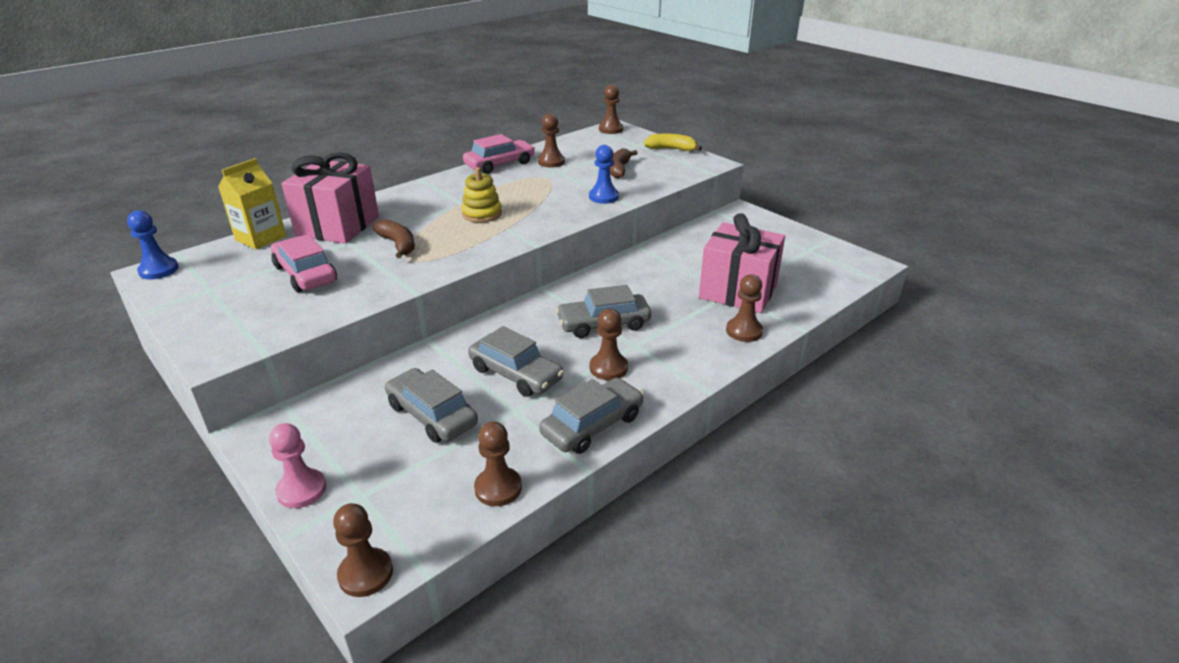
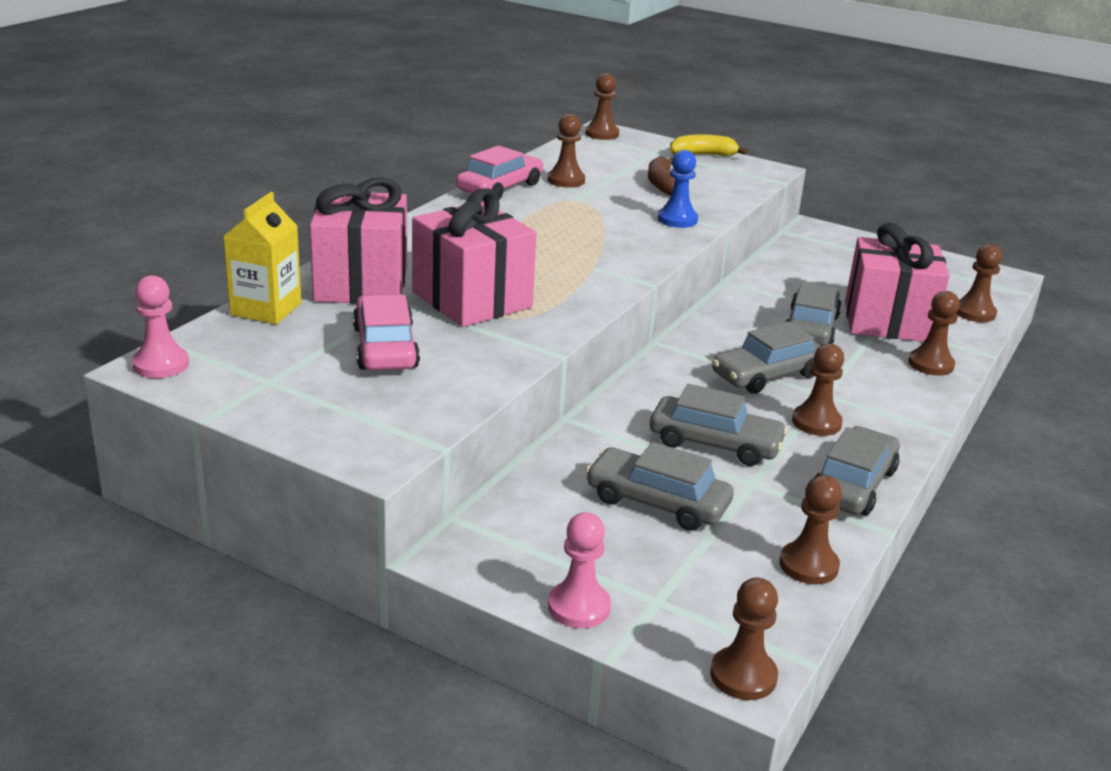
camera: 20 degrees left, 5 degrees down
blue pawn [127,210,179,279] -> pink pawn [132,275,189,378]
pink car [271,234,337,292] -> pink car turned 45 degrees clockwise [353,294,420,370]
brown banana [372,219,415,258] -> pink gift [412,188,537,327]
yellow stacking toy [461,167,502,223] -> none
none -> grey car [786,283,842,345]
none -> brown pawn [956,244,1002,322]

